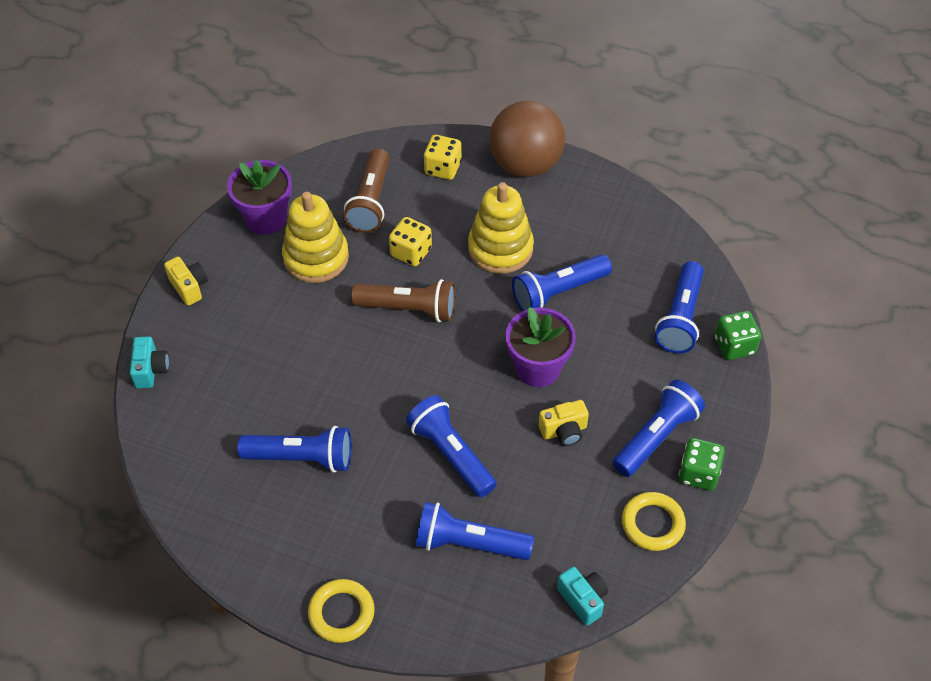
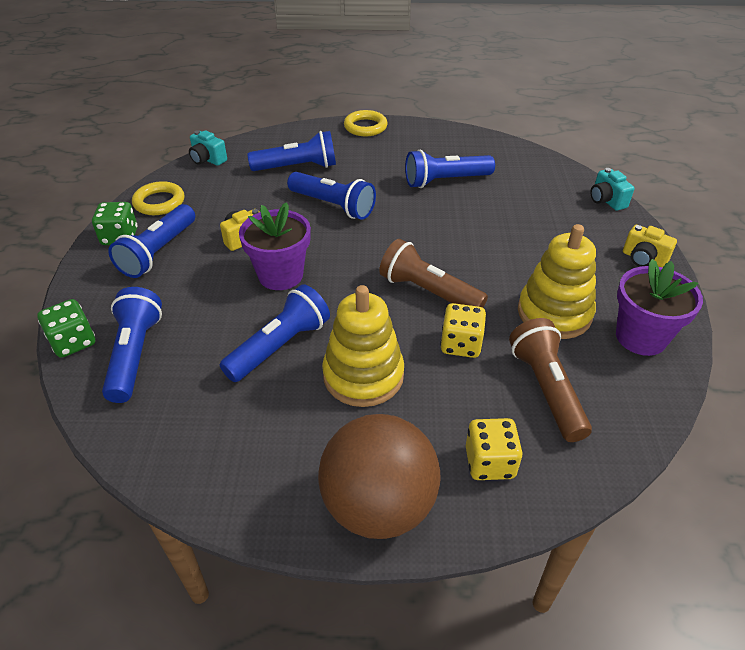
camera: 160 degrees right, 10 degrees down
brown flashlight [351,279,455,322] -> brown flashlight turned 45 degrees clockwise [379,239,488,308]

